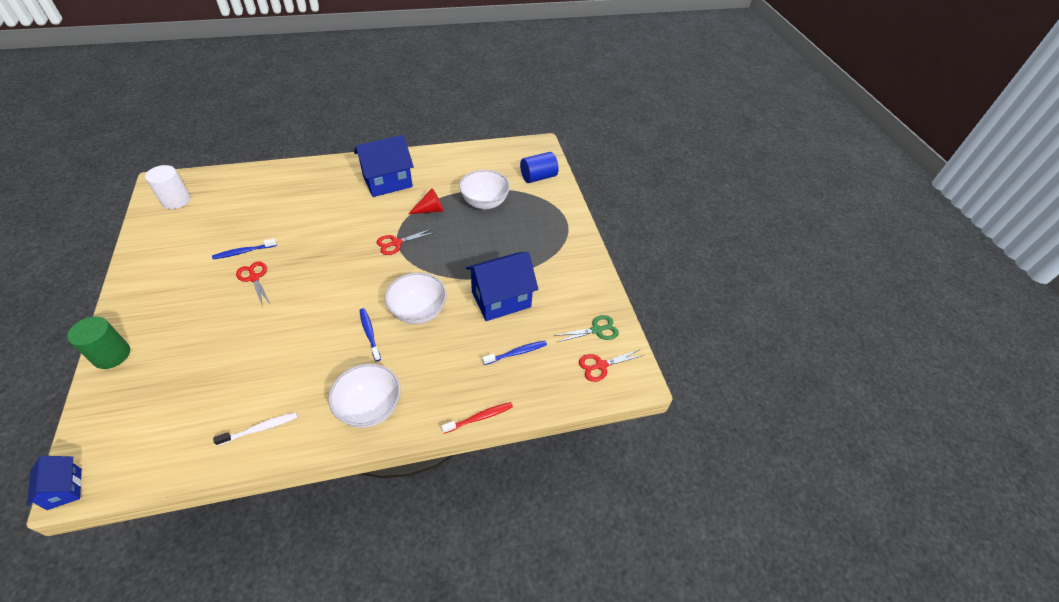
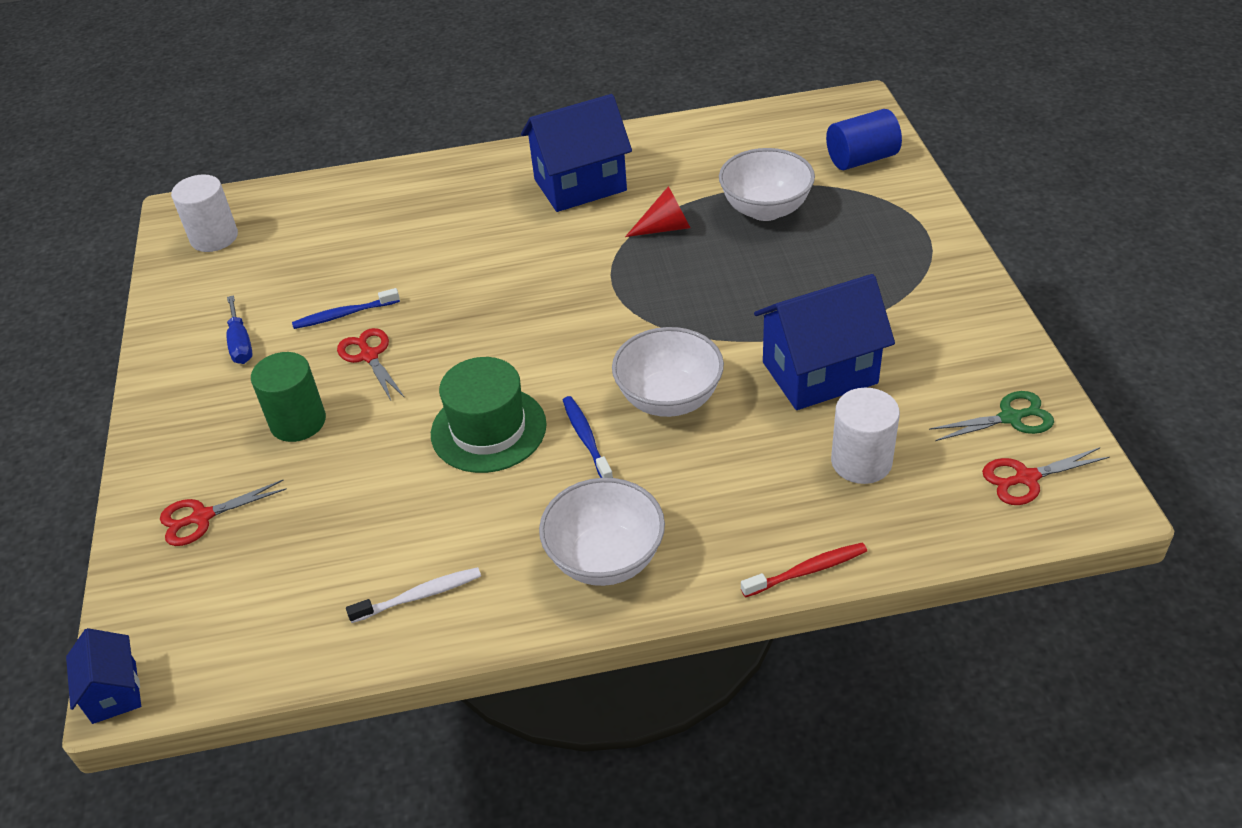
camera: 10 degrees right, 5 degrees down
green cylinder [67,317,130,369] -> green cylinder moved to [251,352,326,442]
red scissors [377,229,435,255] -> red scissors moved to [160,480,287,546]
blue toothbrush [482,341,547,365] -> white cylinder [831,388,900,484]
none -> blue screwdriver [226,295,253,364]
none -> green hat [431,357,547,473]

